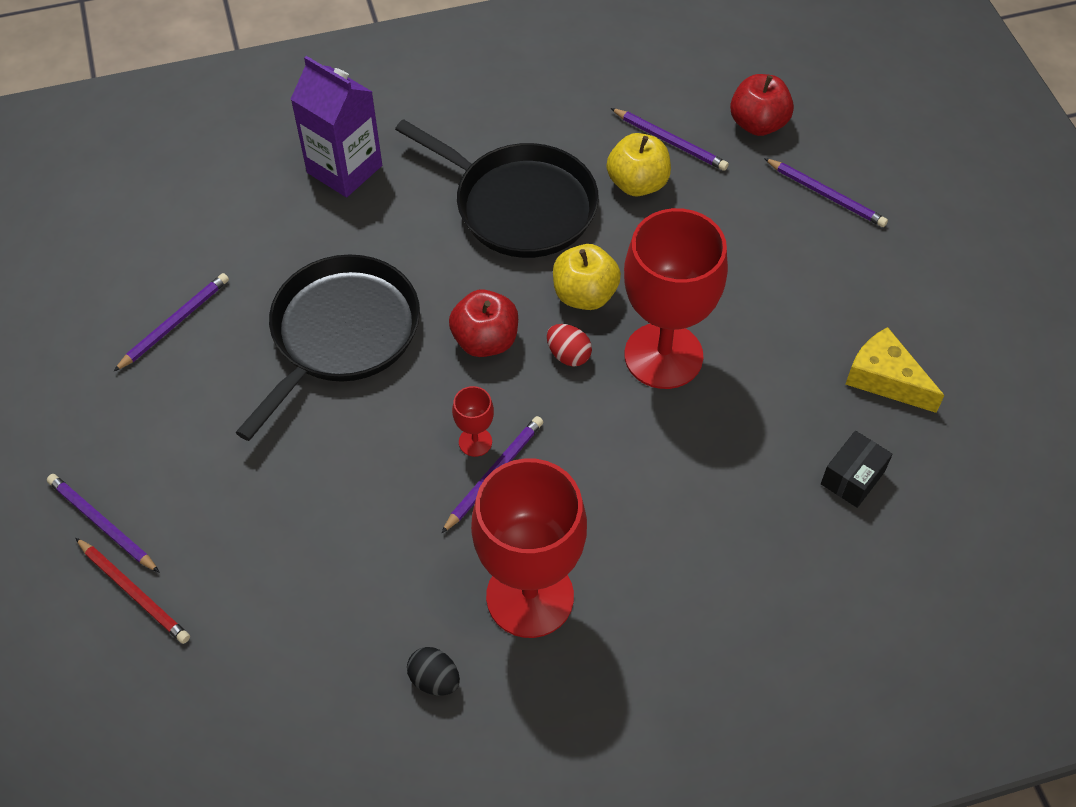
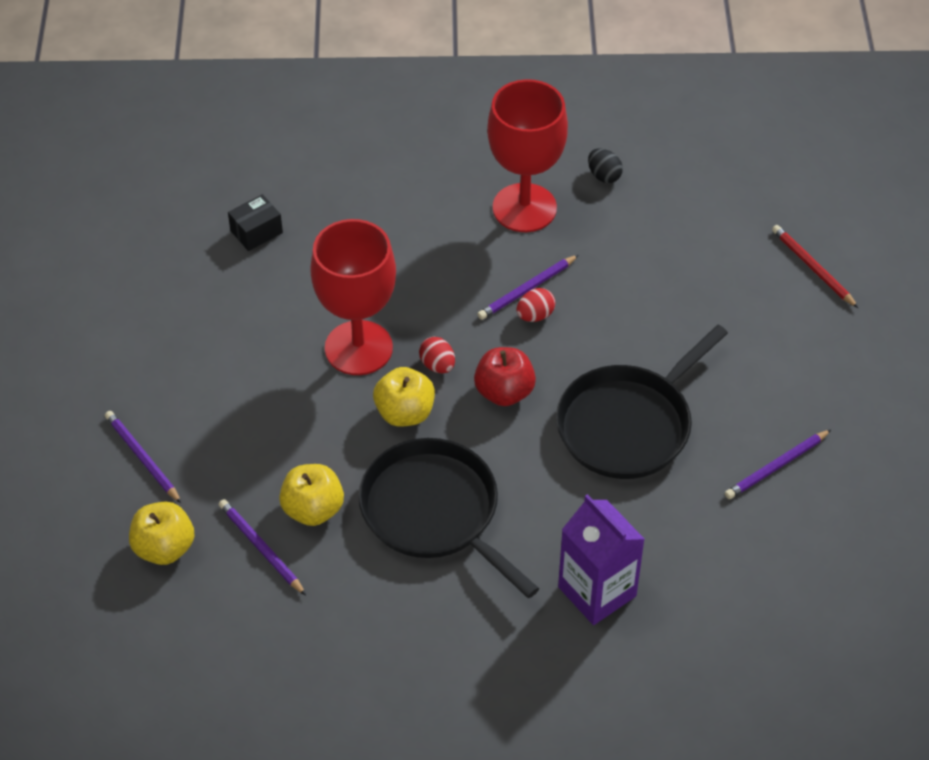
camera: 165 degrees left, 5 degrees down
purple pencil [47,474,159,572] -> none
red goblet [452,386,494,457] -> red egg [517,288,555,322]
red apple [730,74,794,136] -> yellow apple [129,502,194,565]
yellow cheese [845,327,945,413] -> none

